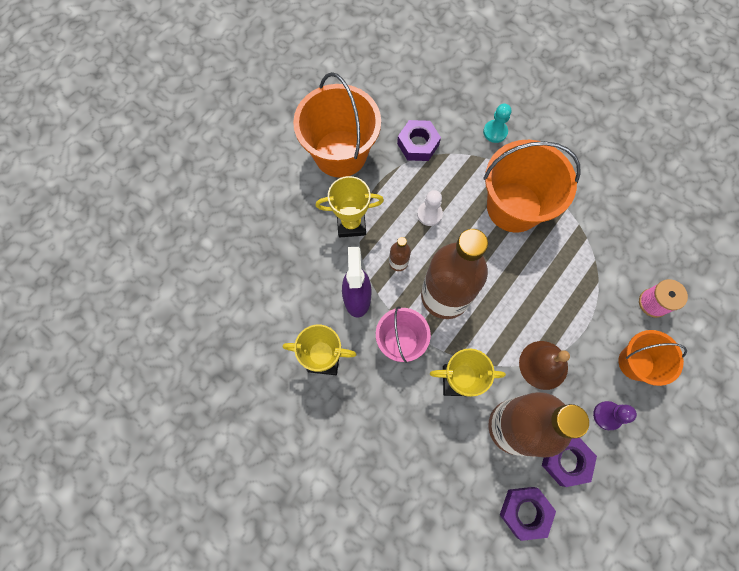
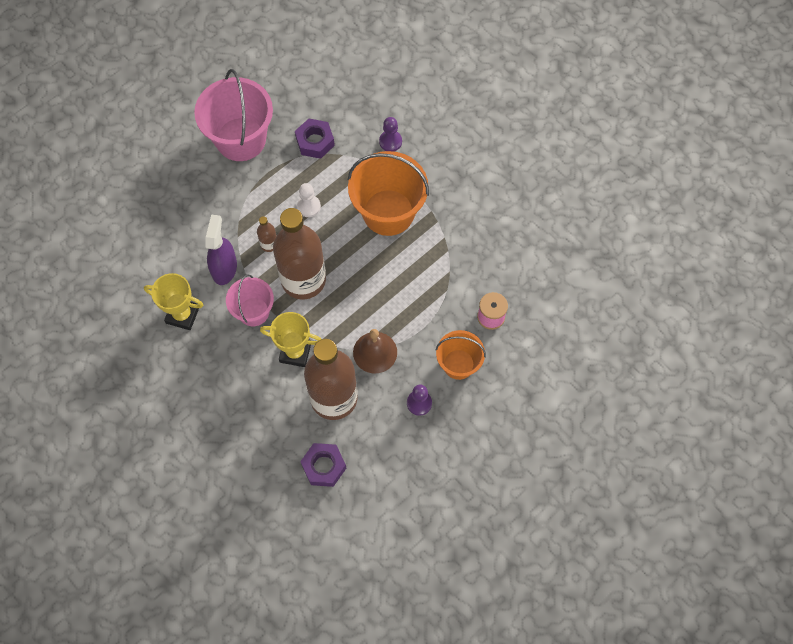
camera: 10 degrees right, 5 degrees down
orange bucket [293,72,381,178] -> pink bucket [194,69,273,161]
yellow trophy [316,176,384,237] -> none
turquoise pawn [483,104,511,143] -> purple pawn [379,117,402,152]
purple nut [542,438,597,487] -> none

